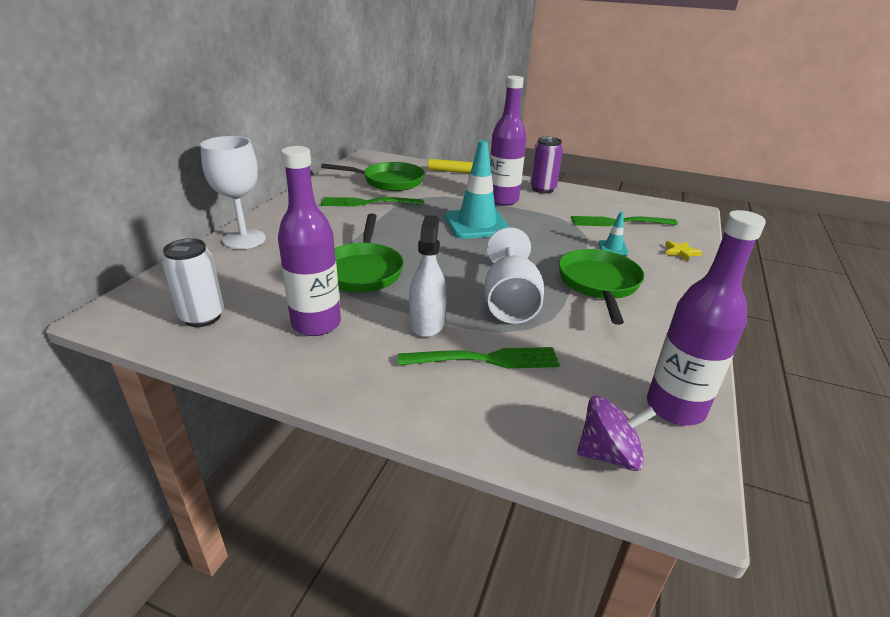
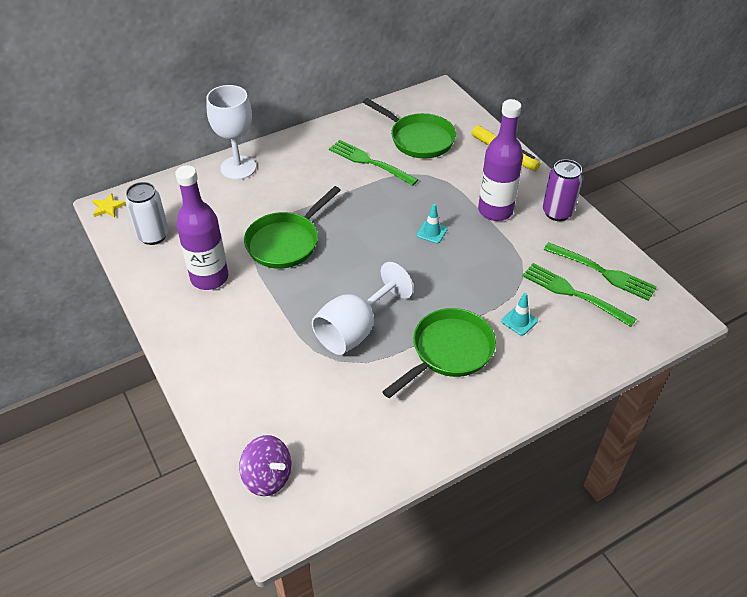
camera: 40 degrees right, 15 degrees up
green fork [398,347,560,369] -> green fork moved to [543,242,657,301]
white spray bottle [409,215,447,337] -> none
turquoise traffic cone [445,140,509,239] -> turquoise traffic cone [416,204,448,244], size x0.44
purple bottle [647,210,766,425] -> none
yellow star [665,241,702,261] -> yellow star moved to [92,193,126,218]

